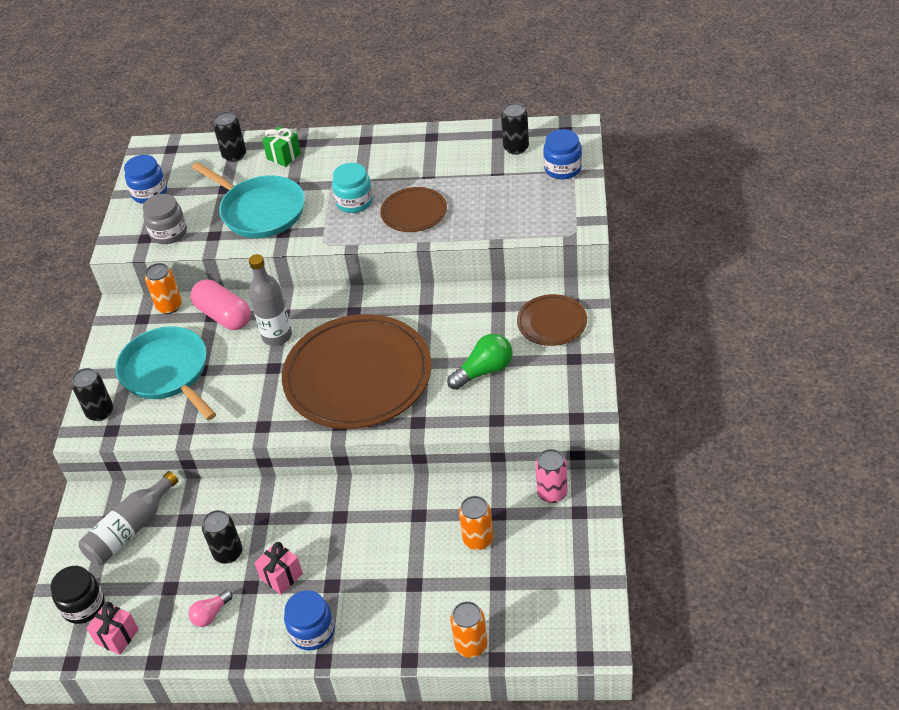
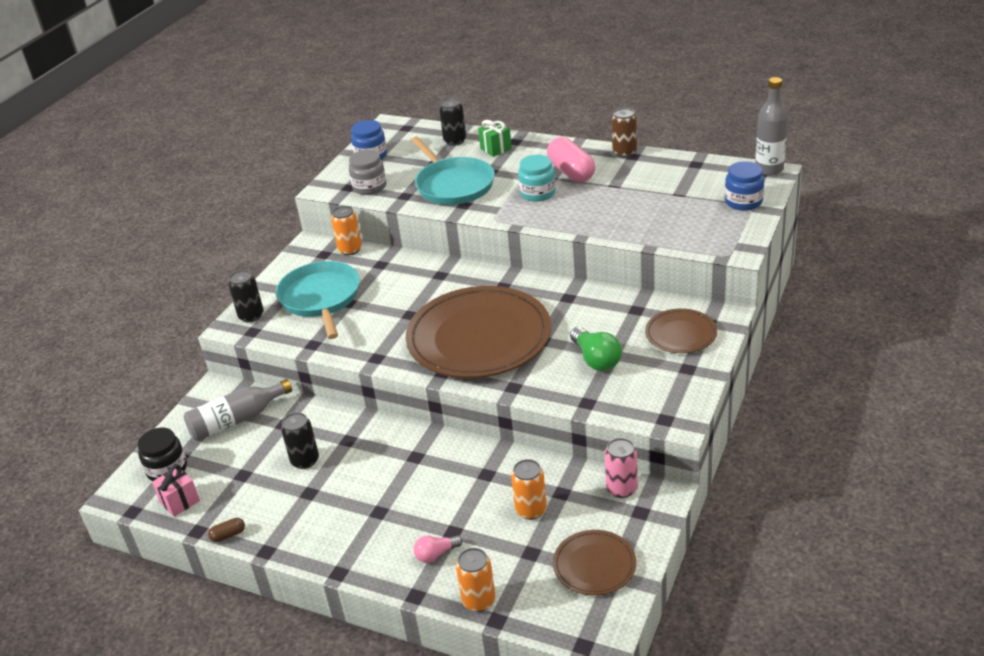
camera: 20 degrees right, 10 degrees down
pink light bulb [188,590,232,627] -> pink light bulb moved to [414,535,463,563]
pink capsule [190,279,251,330] -> pink capsule moved to [547,137,595,182]
grey bottle [249,254,292,346] -> grey bottle moved to [755,77,788,175]
pink gift [254,542,303,595] -> none
blue jar [284,590,335,651] -> none
brown plate [380,187,447,232] -> brown plate moved to [553,530,636,596]
green light bulb [447,334,512,390] -> green light bulb turned 75 degrees clockwise [570,327,622,371]
black can [501,103,529,155] -> none
none -> brown capsule [208,518,245,542]
none -> brown can [612,108,637,158]

